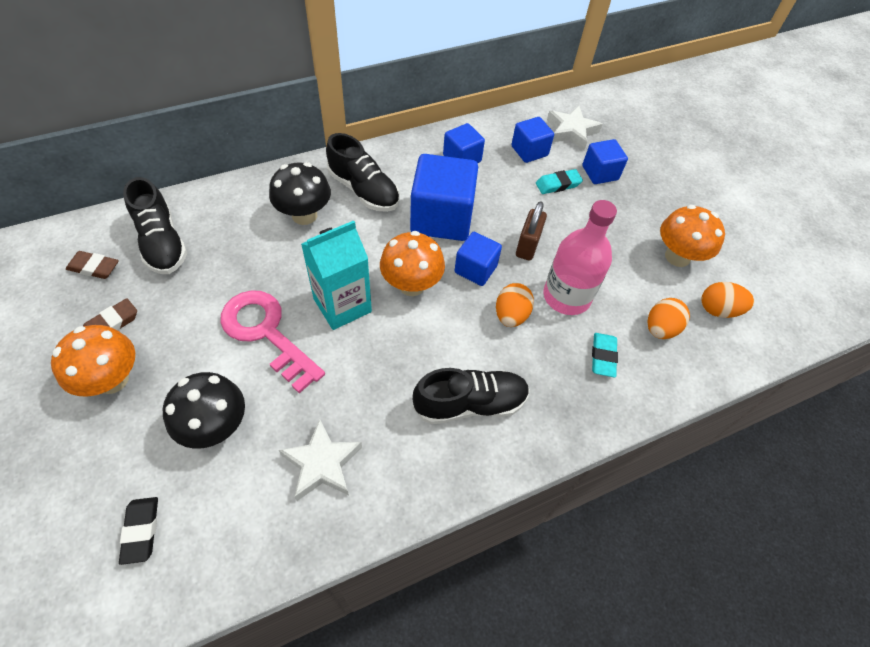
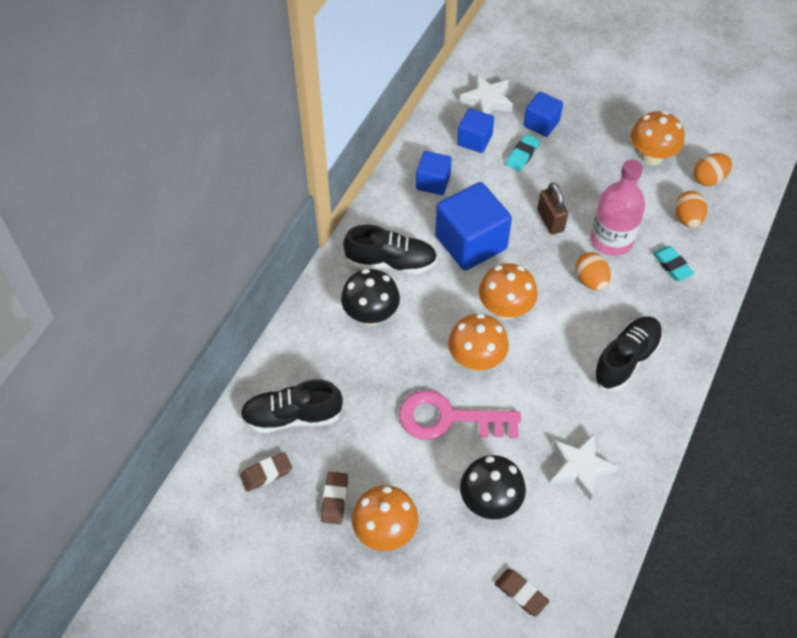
camera: 35 degrees left, 0 degrees up
black eraser [119,497,158,565] -> brown eraser [495,569,549,616]
black shoe [123,177,187,274] -> black shoe turned 150 degrees clockwise [240,379,343,433]
turquoise carton [301,221,372,330] -> orange mushroom [448,313,509,371]
blue cube [454,232,502,286] -> none

